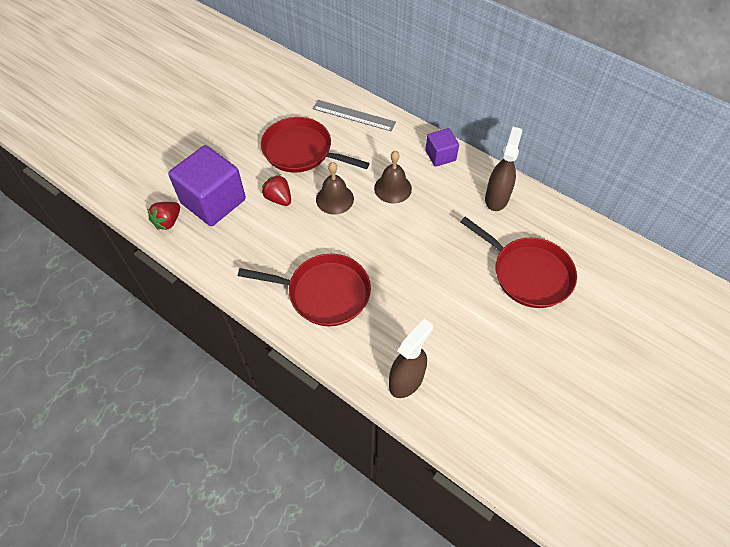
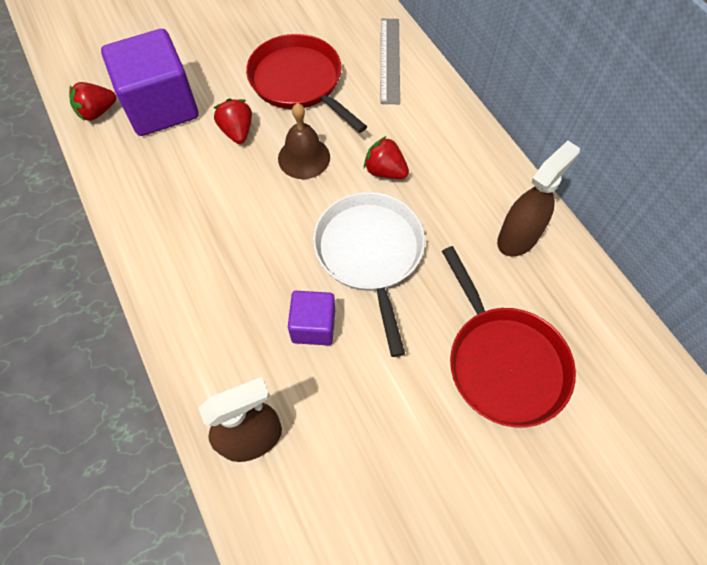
camera: 25 degrees right, 5 degrees up
red pan [238,254,371,326] -> none
grey ruler [313,100,396,132] -> grey ruler turned 45 degrees clockwise [381,19,400,104]
brown bell [374,151,412,204] -> red strawberry [364,136,409,179]
purple cube [425,128,459,167] -> purple cube moved to [288,291,335,346]
none -> white pan [313,192,425,357]

